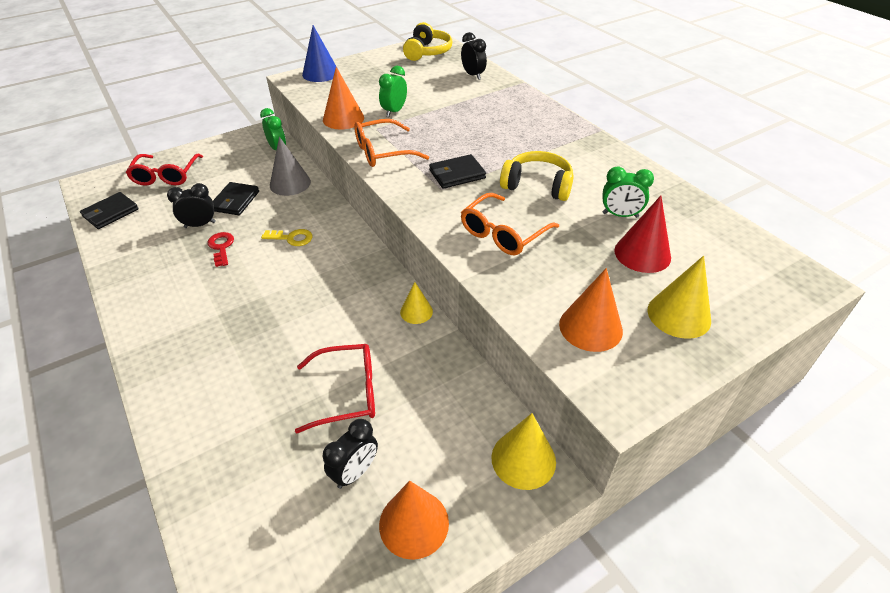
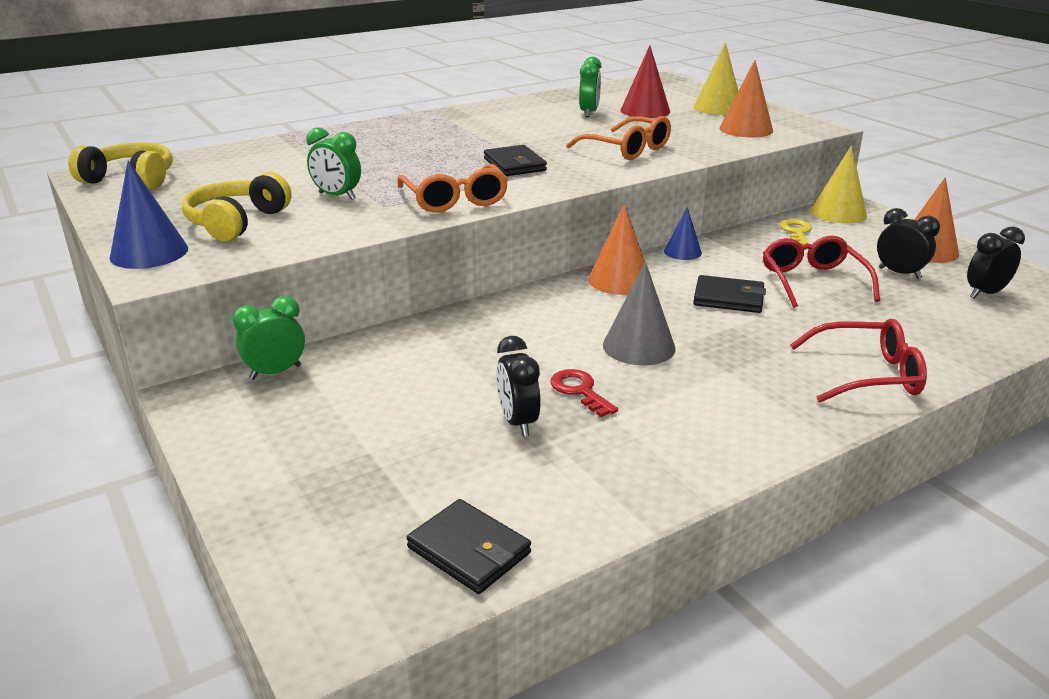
camera: 90 degrees left, 15 degrees down
red glasses [126,154,203,186] -> red glasses moved to [790,318,927,403]
red key [207,232,234,267] -> red key turned 75 degrees clockwise [550,369,618,417]
black wallet [213,182,259,215] -> black wallet moved to [693,275,766,313]
yellow key [261,229,313,246] -> yellow key moved to [780,219,812,245]
grey cone [270,137,311,196] -> grey cone moved to [603,262,676,365]
orange cone [323,67,364,130] -> orange cone moved to [588,204,645,295]
yellow cone [400,282,433,324] -> blue cone [664,207,702,260]
black clock [461,32,487,80] -> black clock moved to [967,226,1025,299]
yellow headphones [500,151,574,201] -> yellow headphones moved to [182,172,291,241]

